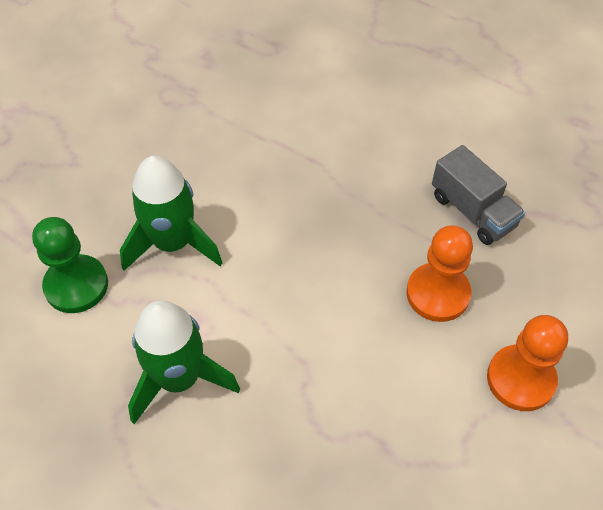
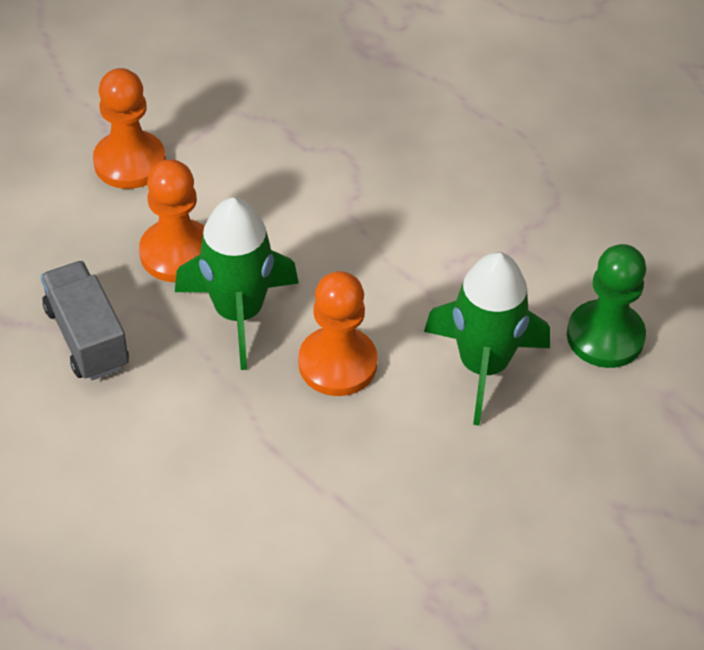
camera: 170 degrees left, 5 degrees down
green rocket [128,300,240,424] -> green rocket moved to [175,197,299,370]
none -> orange pawn [298,271,378,396]

